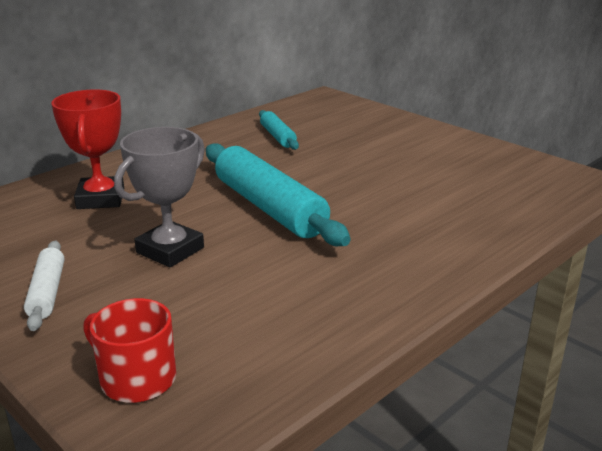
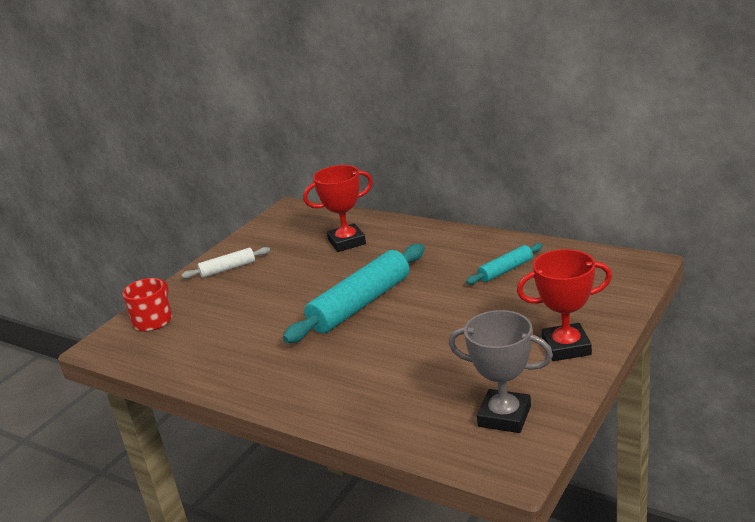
camera: 80 degrees right, 0 degrees up
grey trophy [114,127,205,267] -> grey trophy moved to [449,310,553,433]
none -> red trophy [517,249,612,361]

